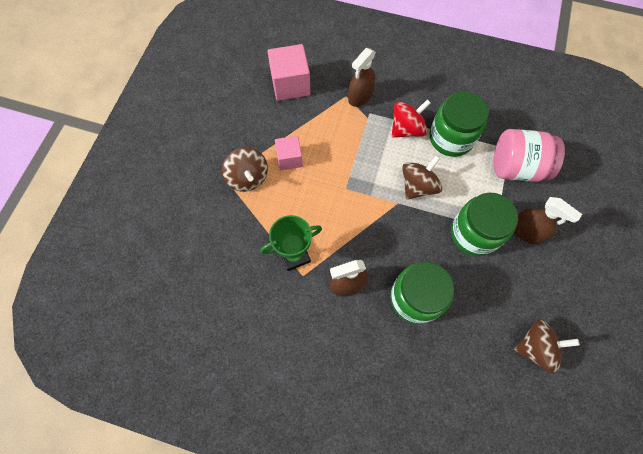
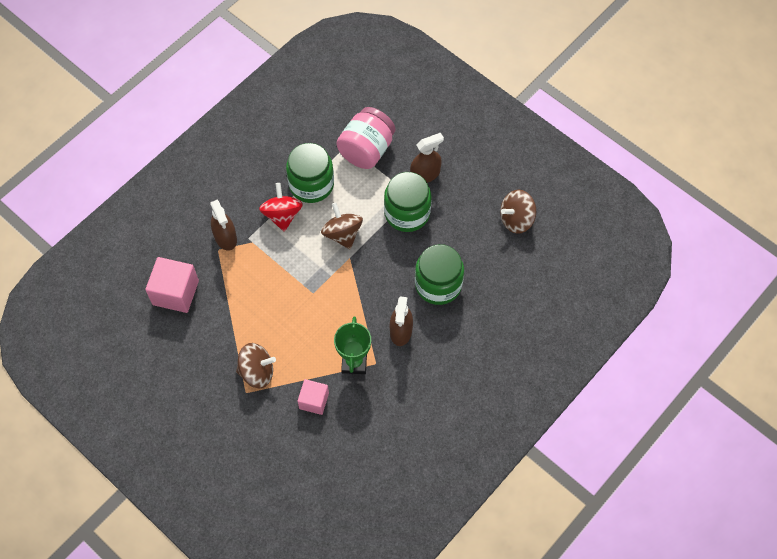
camera: 65 degrees left, 5 degrees down
pink cube [275,136,303,170] -> pink cube moved to [297,379,329,415]
brown spinning top [514,319,580,374] -> brown spinning top turned 135 degrees counterclockwise [500,190,536,234]

